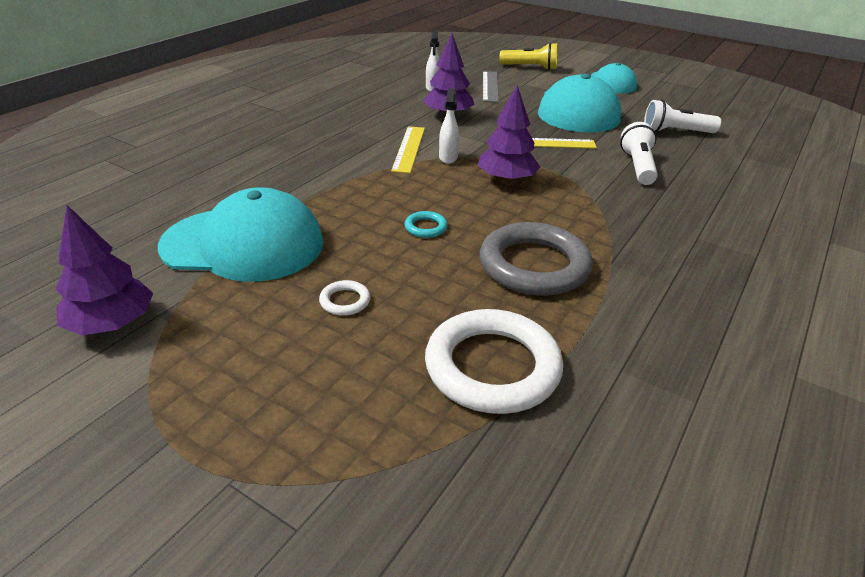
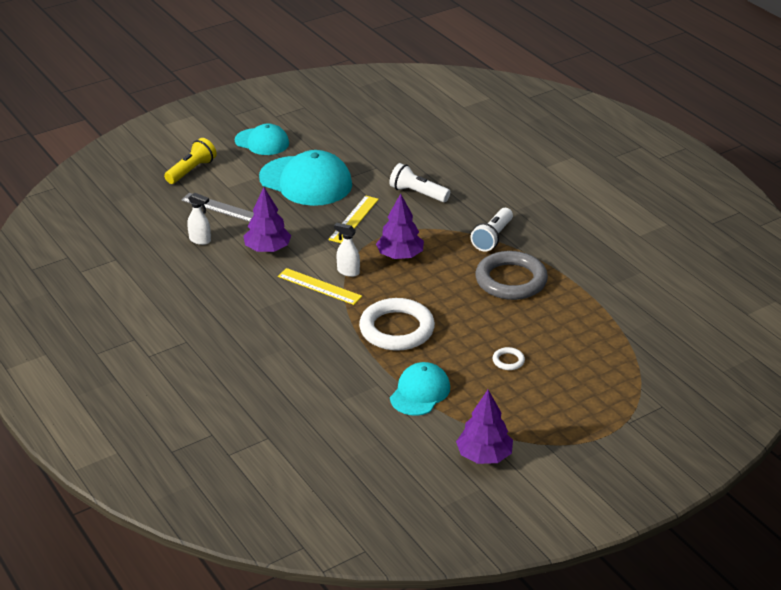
camera: 65 degrees left, 0 degrees up
turquoise cap [158,187,323,282] -> turquoise cap [390,362,450,416], size x0.60
turquoise ring [405,211,447,238] -> none
white ring [425,309,563,414] -> white ring moved to [359,298,435,351]
white flashlight [644,100,721,133] -> white flashlight moved to [471,208,513,252]

